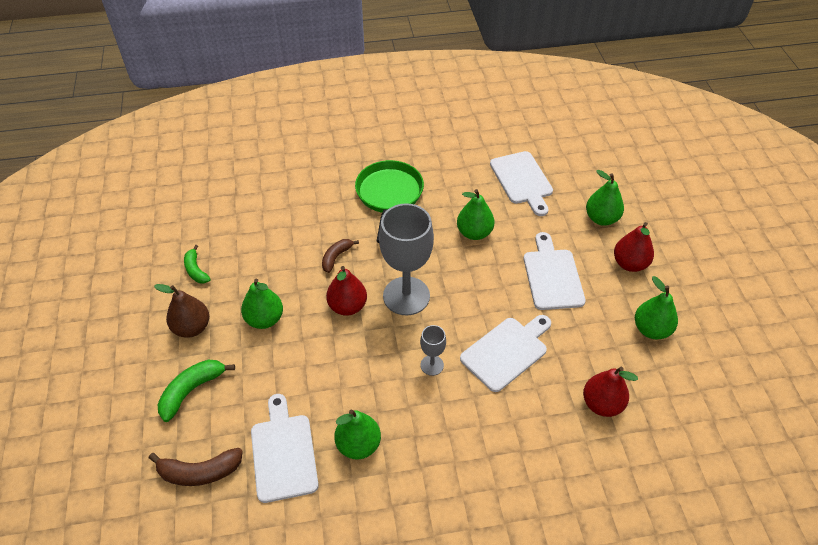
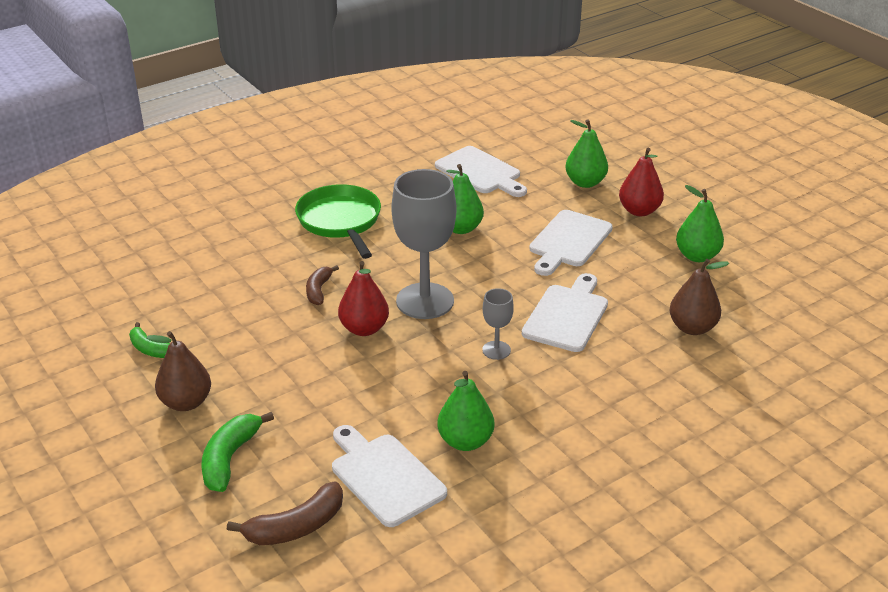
camera: 25 degrees left, 15 degrees down
green pear [241,279,283,329] -> none
white cutting board [524,232,586,310] -> white cutting board turned 120 degrees counterclockwise [529,210,613,276]
red pear [583,367,638,417] -> brown pear [669,259,729,335]

